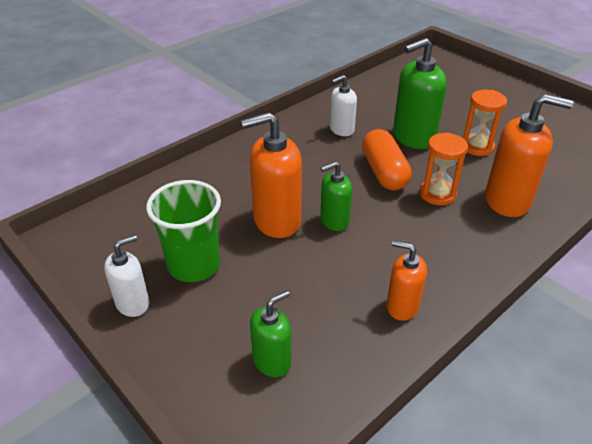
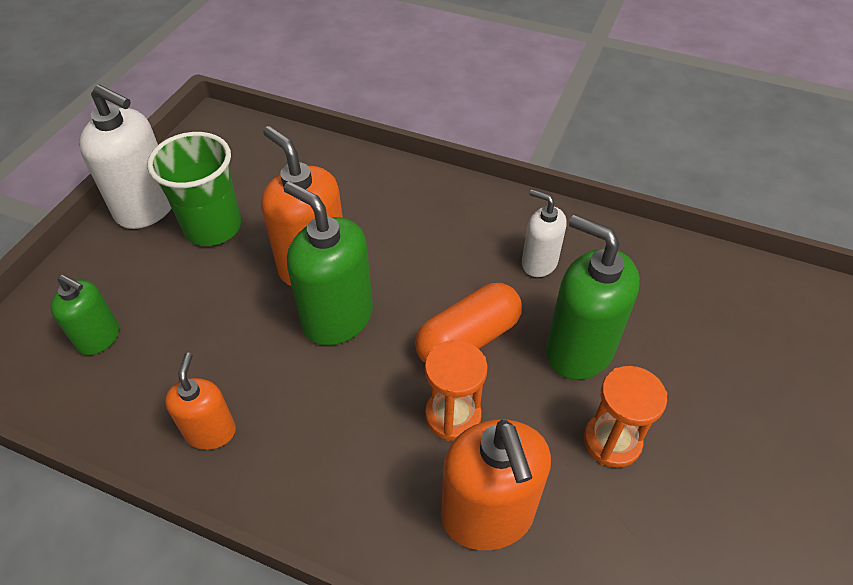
camera: 65 degrees right, 10 degrees up
white soap dispenser [104,235,149,317] -> white soap dispenser [79,85,172,229], size x1.70
green soap dispenser [320,161,352,231] -> green soap dispenser [284,182,373,345], size x1.70

